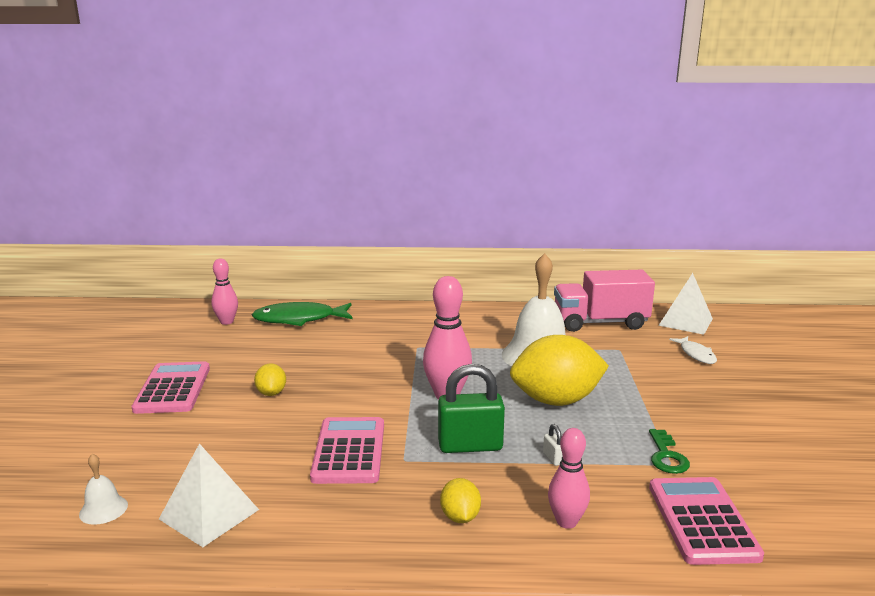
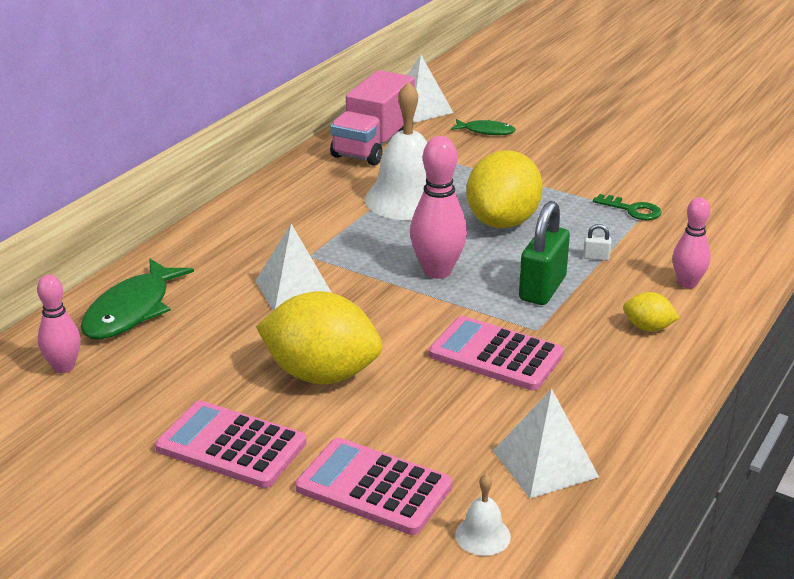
camera: 60 degrees left, 10 degrees up
yellow lemon [254,364,286,396] -> yellow lemon [256,291,383,384], size x2.20
pink calculator [649,477,764,565] -> pink calculator moved to [295,438,453,535]
white fish [669,336,717,364] -> green fish [451,119,516,135]
none -> white pyramid [255,224,332,311]

